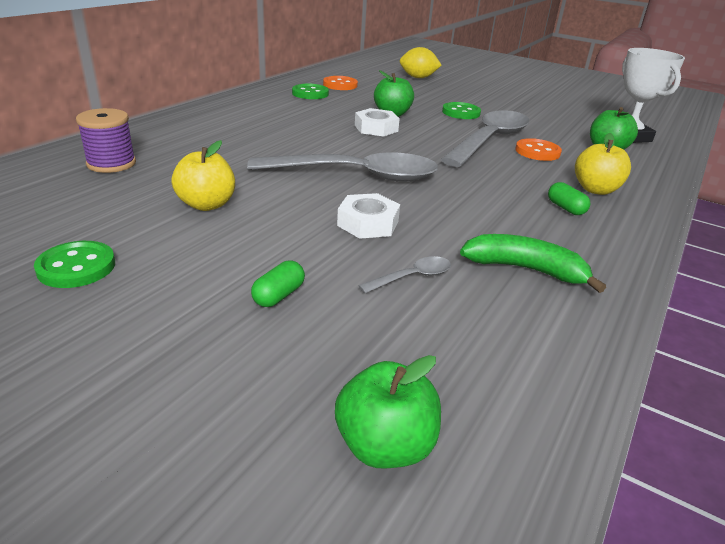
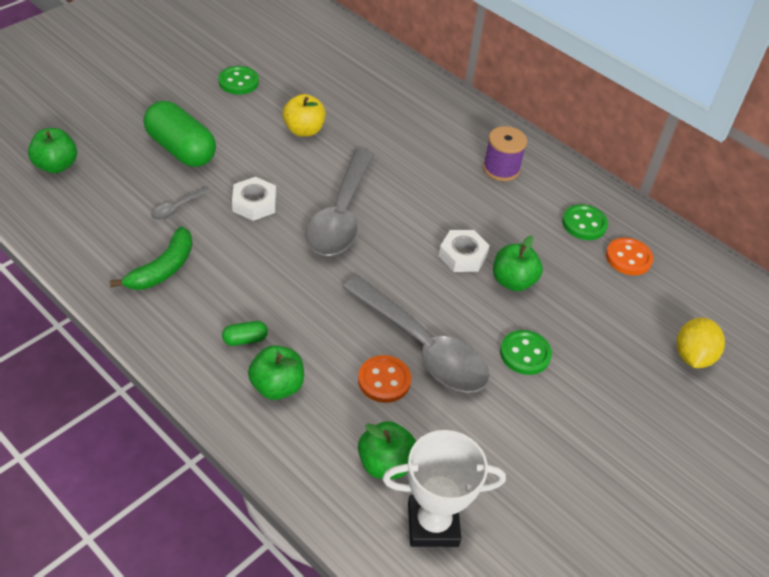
camera: 100 degrees right, 15 degrees up
purple spool [76,108,136,173] -> purple spool moved to [483,126,527,181]
green capsule [251,260,305,307] -> green capsule [144,101,216,167], size x2.34
grey spoon [359,256,451,294] -> grey spoon turned 60 degrees clockwise [151,187,210,220]
yellow apple [575,133,631,195] -> green apple [248,345,304,400]

